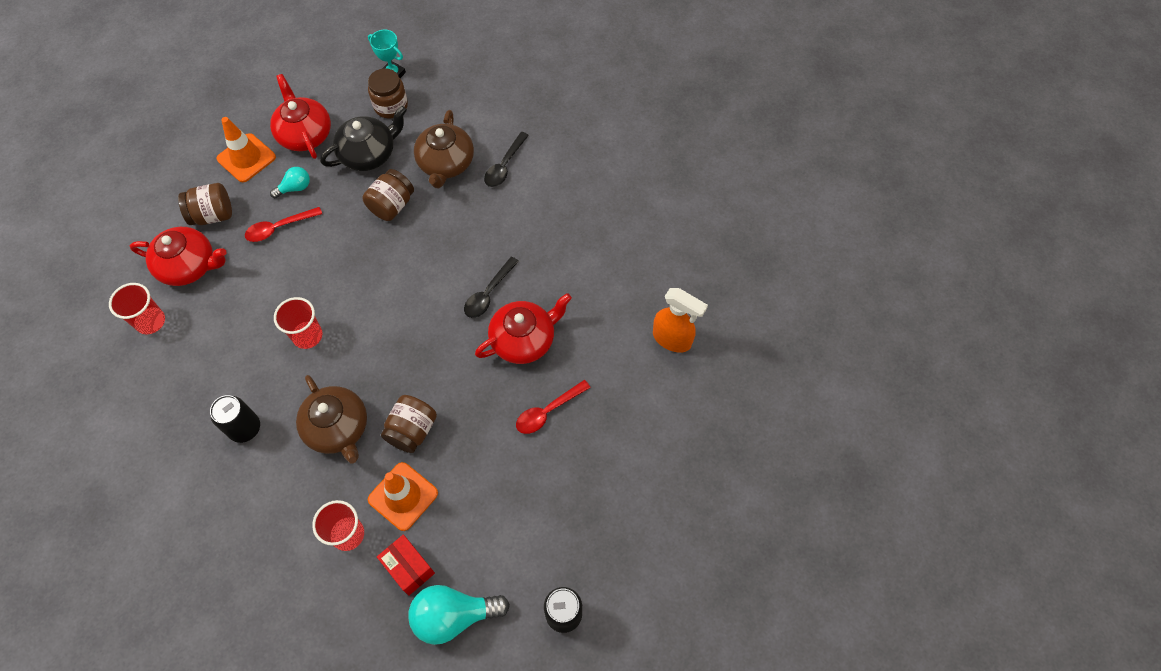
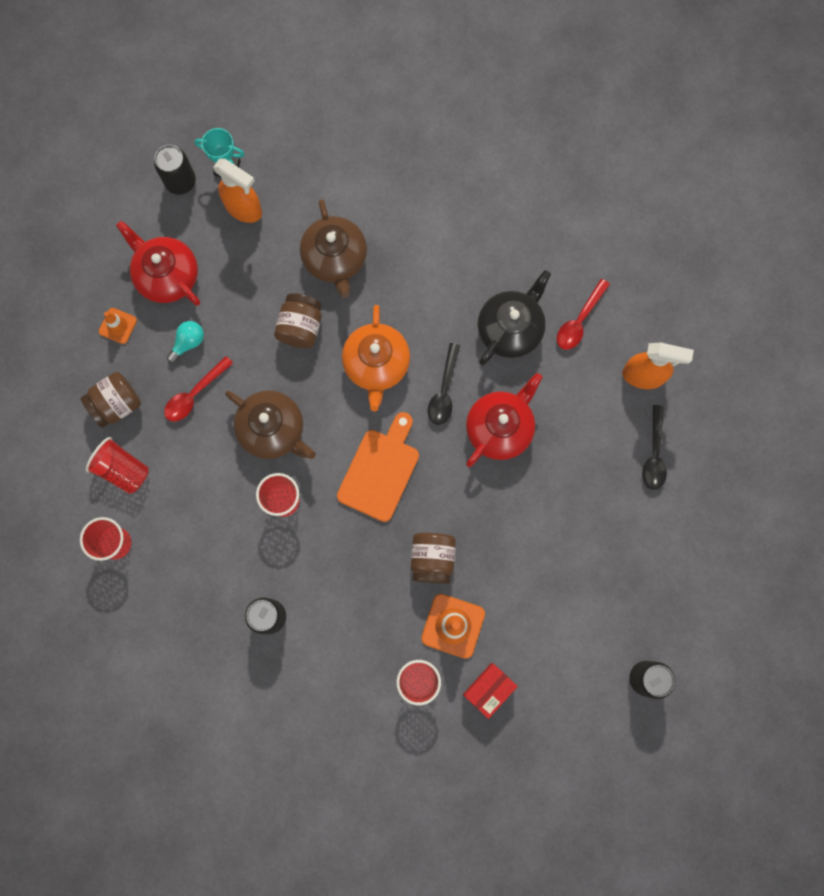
camera: 20 degrees left, 15 degrees up
red teapot [130,227,227,286] -> red cup [85,437,149,494]
orange traffic cone [217,117,276,182] -> orange traffic cone [99,308,137,344], size x0.60
brown teapot [296,375,367,464] -> brown teapot moved to [225,390,316,459]
black teapot [320,106,407,171] -> black teapot moved to [477,270,551,365]
brown jar [368,69,408,118] -> orange spray bottle [213,158,262,223]
red box [377,534,435,595] -> red box turned 75 degrees counterclockwise [463,663,518,719]
turquoise light bulb [408,585,510,645] -> none
black spoon [484,132,529,187] -> black spoon moved to [642,405,667,490]
red spoon [516,380,591,434] -> red spoon moved to [557,279,610,350]
none -> black can [154,145,196,195]
none -> orange cutting board [337,412,419,522]
none -> orange teapot [342,305,410,412]

